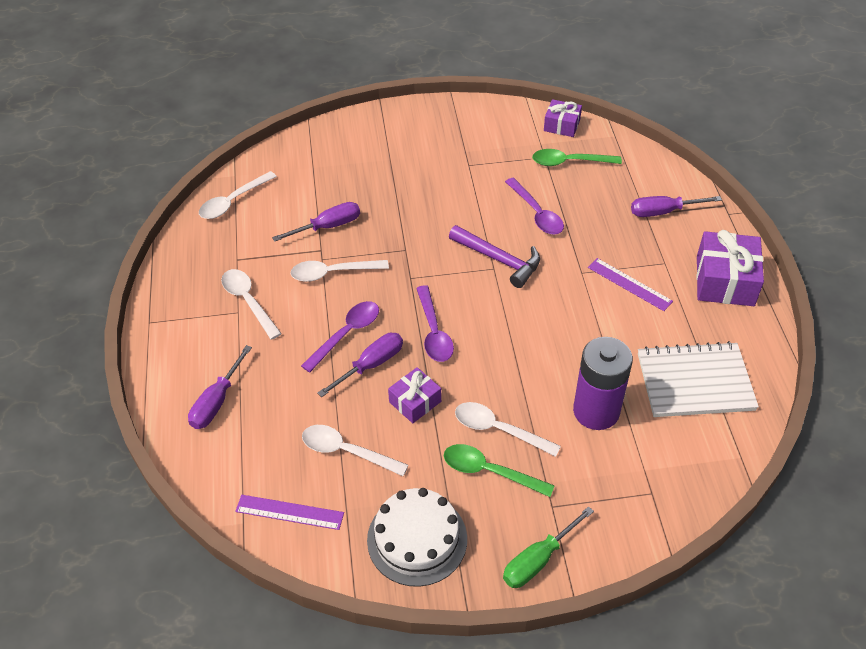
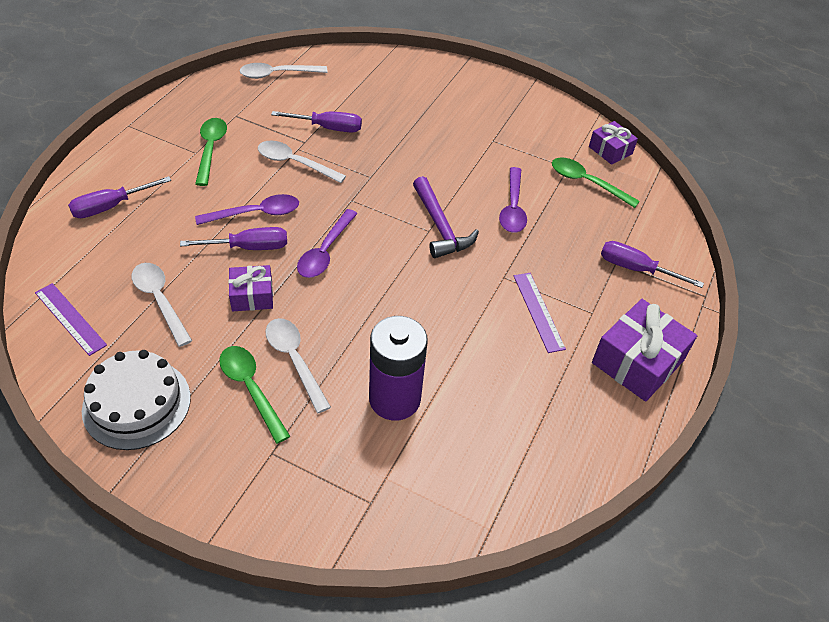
camera: 30 degrees right, 0 degrees up
white spoon [221,269,282,340] -> green spoon [195,118,227,186]
green screwdriver [503,506,594,588] -> none
white notebook [638,341,759,417] -> none

